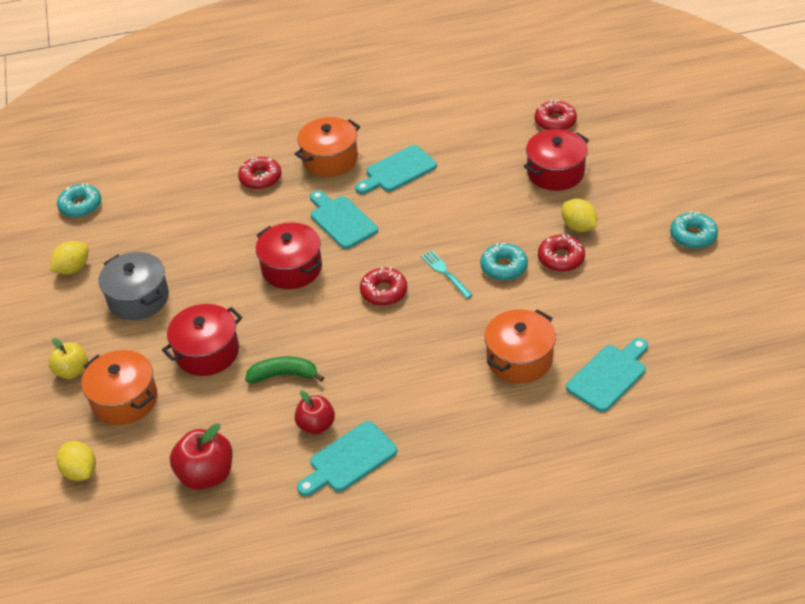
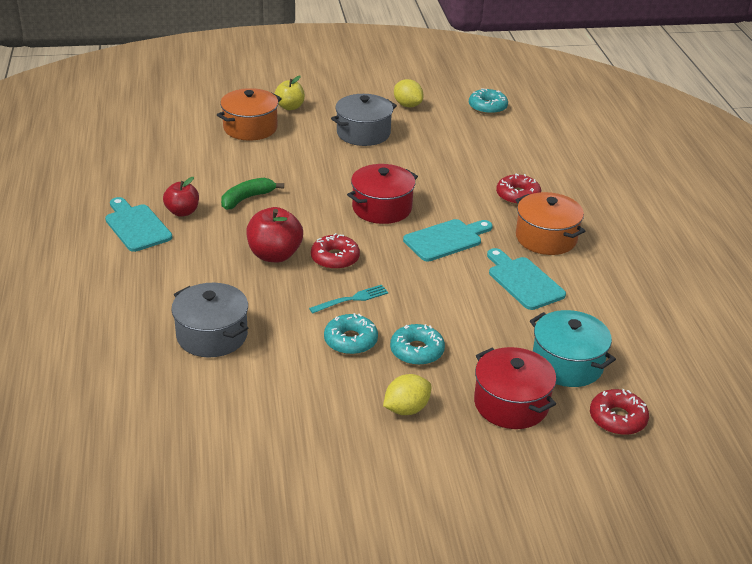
camera: 90 degrees right, 10 degrees down
yellow lemon [57,441,96,481] -> none
red pot [162,304,242,376] -> none
red apple [170,423,233,490] -> red apple moved to [246,207,303,262]
green banana [245,356,324,383] -> green banana turned 135 degrees counterclockwise [221,178,284,210]
orange pot [484,309,556,383] -> grey pot [171,283,248,358]
red donut [538,234,585,272] -> none
turquoise cutting board [566,338,648,412] -> none
turquoise donut [670,211,718,249] -> turquoise donut moved to [390,324,445,365]
none -> turquoise pot [530,310,616,387]

